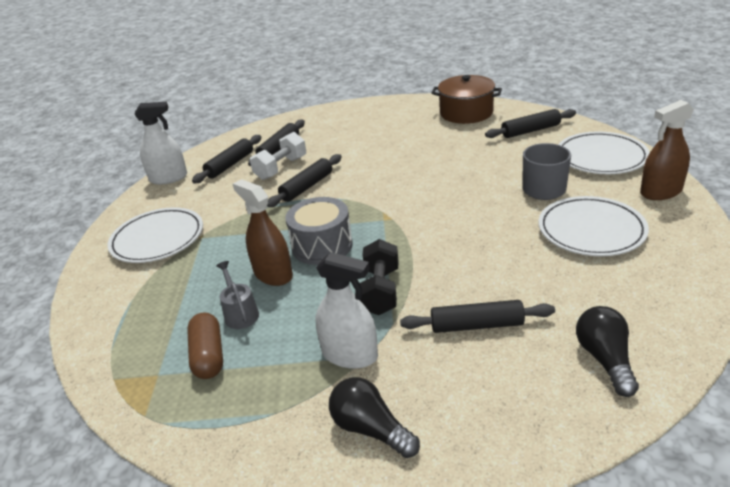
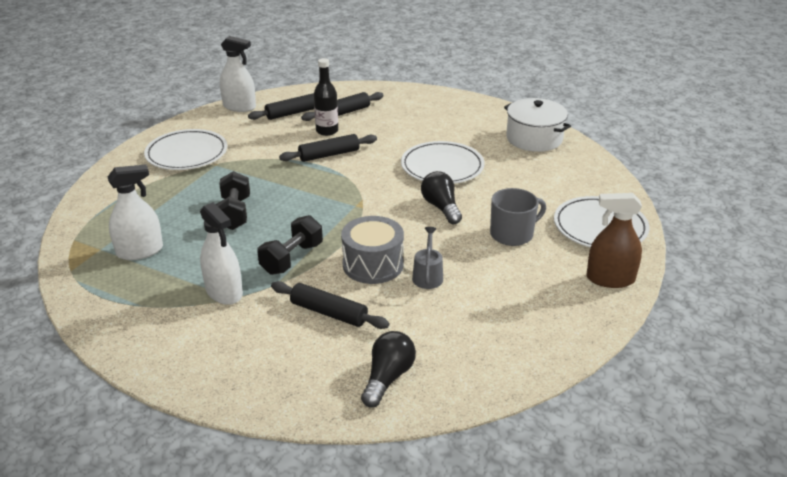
camera: 25 degrees right, 0 degrees up
brown capsule [187,312,223,379] -> white spray bottle [108,164,163,260]
grey watering can [216,261,259,329] -> grey watering can moved to [412,227,443,289]
brown spray bottle [233,179,293,286] -> black dumbbell [216,171,250,230]
white dumbbell [250,132,306,180] -> black bottle [314,58,338,136]
grey drum [285,197,353,265] -> grey drum moved to [341,216,404,284]
black light bulb [329,377,420,458] -> black light bulb moved to [421,171,462,224]
brown pot [432,75,502,124] -> white pot [504,98,571,152]
black rolling pin [485,109,576,138] -> none
white plate [538,196,649,256] -> white plate moved to [401,141,484,184]

